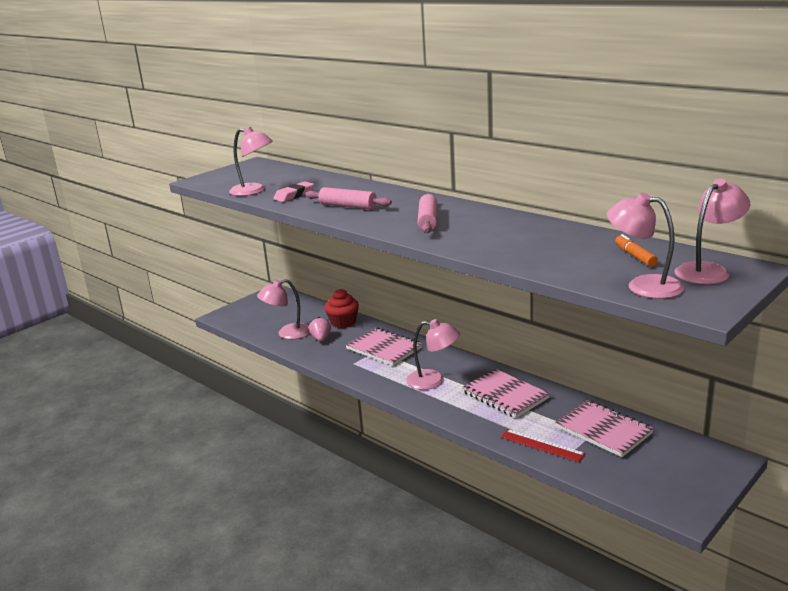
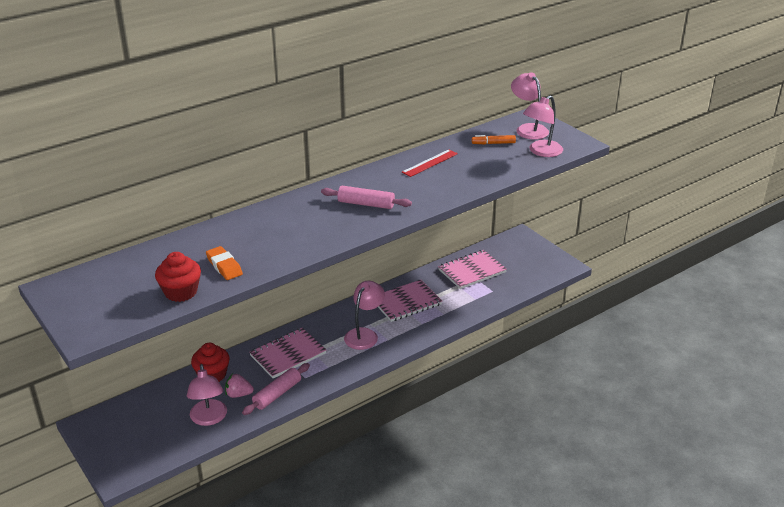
camera: 80 degrees left, 10 degrees up
pink lamp [229,127,273,196] -> red cupcake [155,252,201,302]
pink eraser [273,181,314,202] -> orange eraser [206,246,243,280]
pink rolling pin [305,187,392,209] -> pink rolling pin moved to [242,363,310,415]
red ruler [500,429,586,462] -> red ruler moved to [402,149,458,177]

